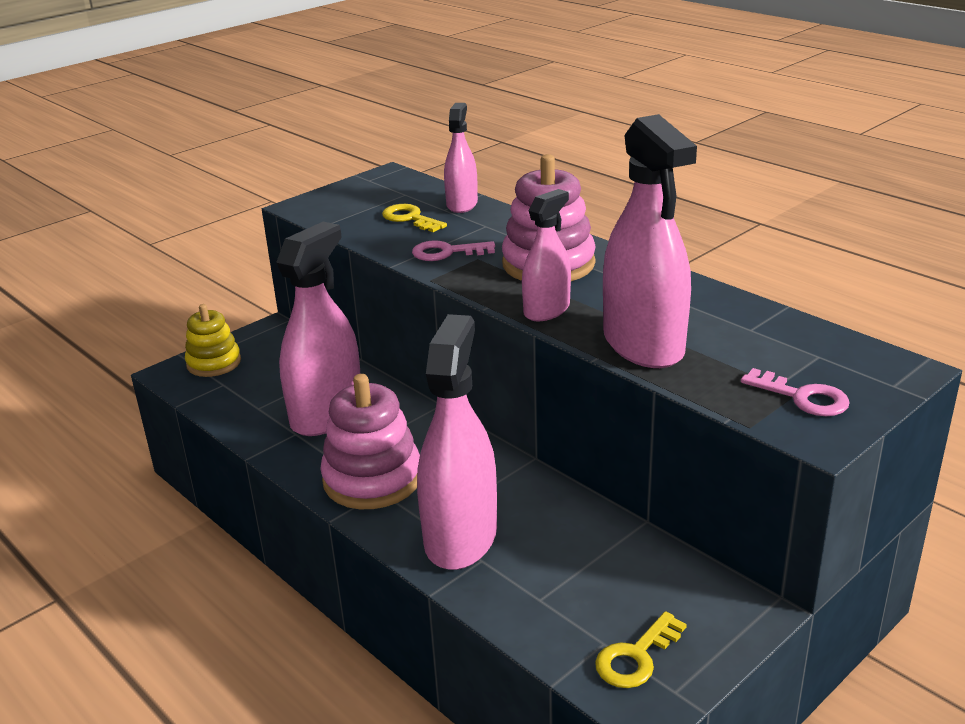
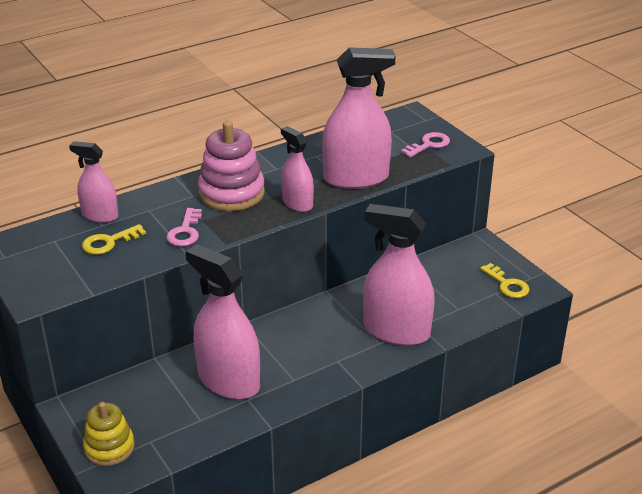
camera: 80 degrees left, 5 degrees up
pink stacking toy [320,374,420,509] -> none

